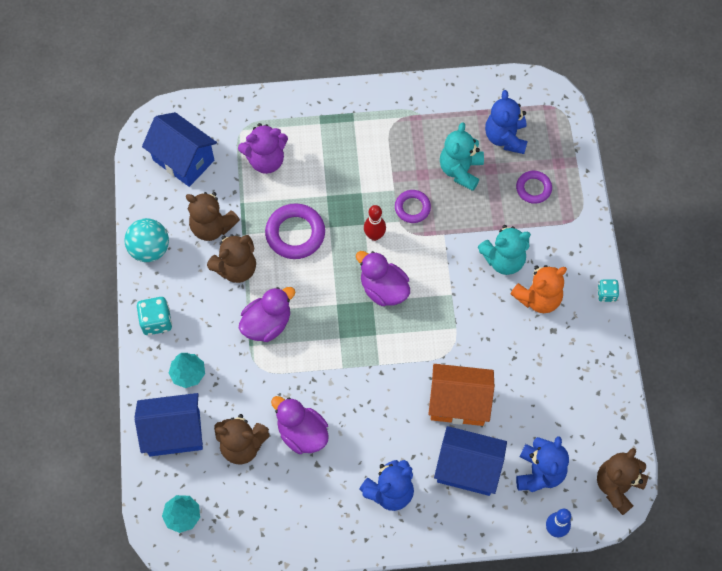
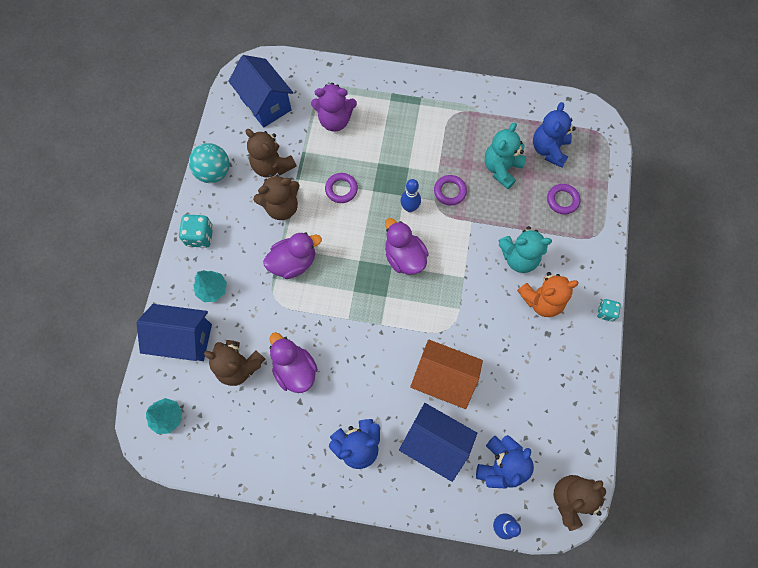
camera: 15 degrees right, 5 degrees up
purple ring [265,203,325,259] -> purple ring [325,173,358,203], size x0.61
red bowling pin [364,205,386,241] -> blue bowling pin [400,179,421,212]

